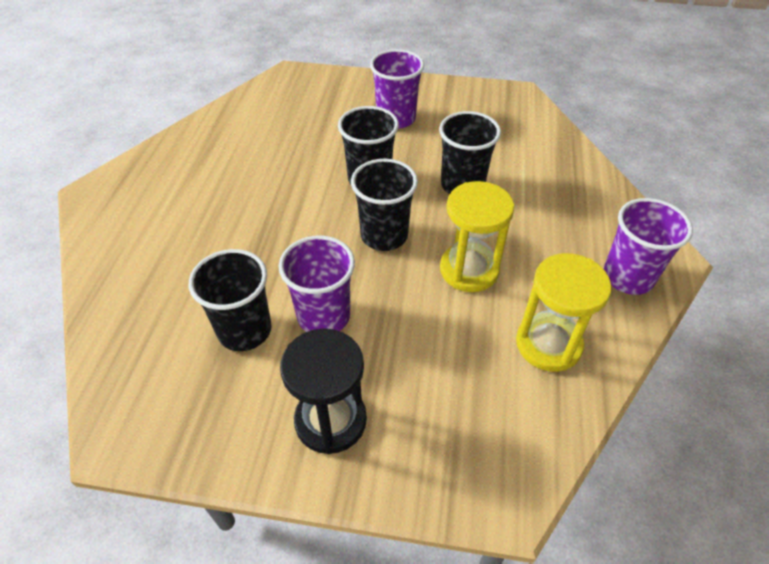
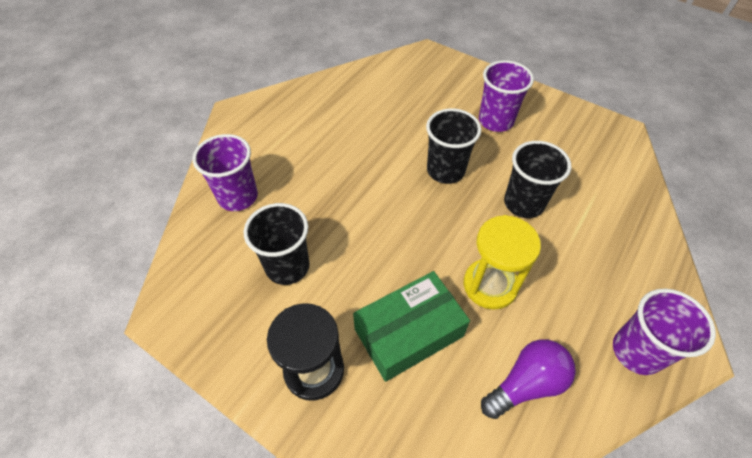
camera: 25 degrees right, 5 degrees up
purple cup [279,236,355,332] -> purple cup moved to [193,134,258,211]
black cup [351,159,418,251] -> none
yellow hourglass [516,253,612,372] -> purple light bulb [481,339,576,419]
none -> green box [353,271,470,382]

